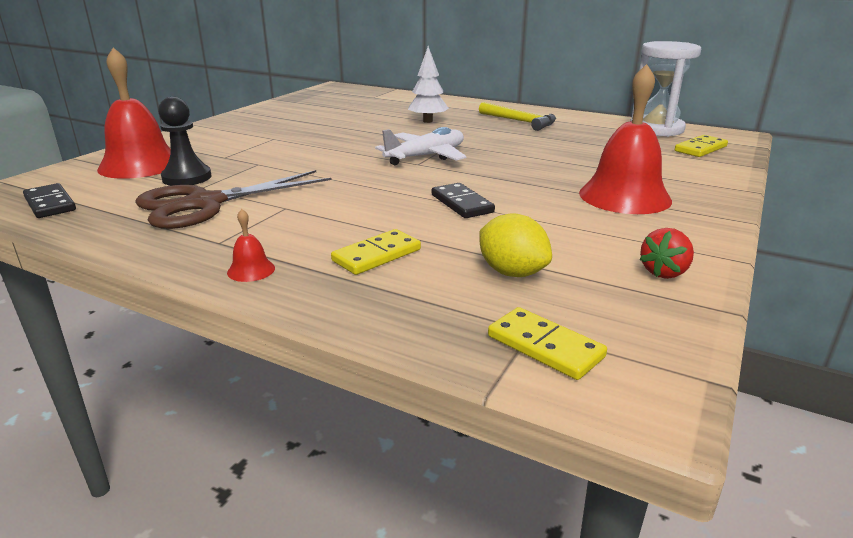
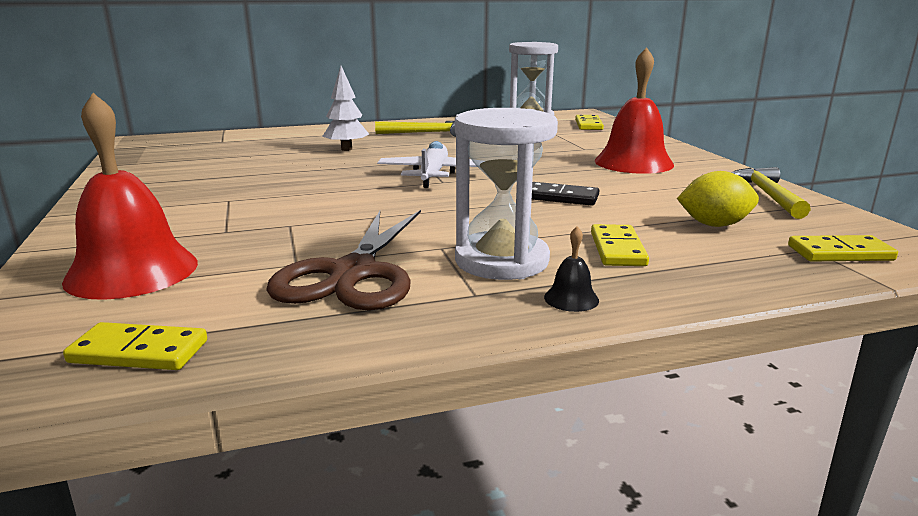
camera: 45 degrees left, 5 degrees down
black domino [23,183,76,218] -> yellow domino [63,322,207,370]
black pawn [158,97,212,186] -> none
red bell [227,209,275,282] -> black bell [544,226,599,312]
red strawberry [639,228,694,279] -> yellow hammer [731,167,811,219]
none -> white hourglass [455,108,558,280]

